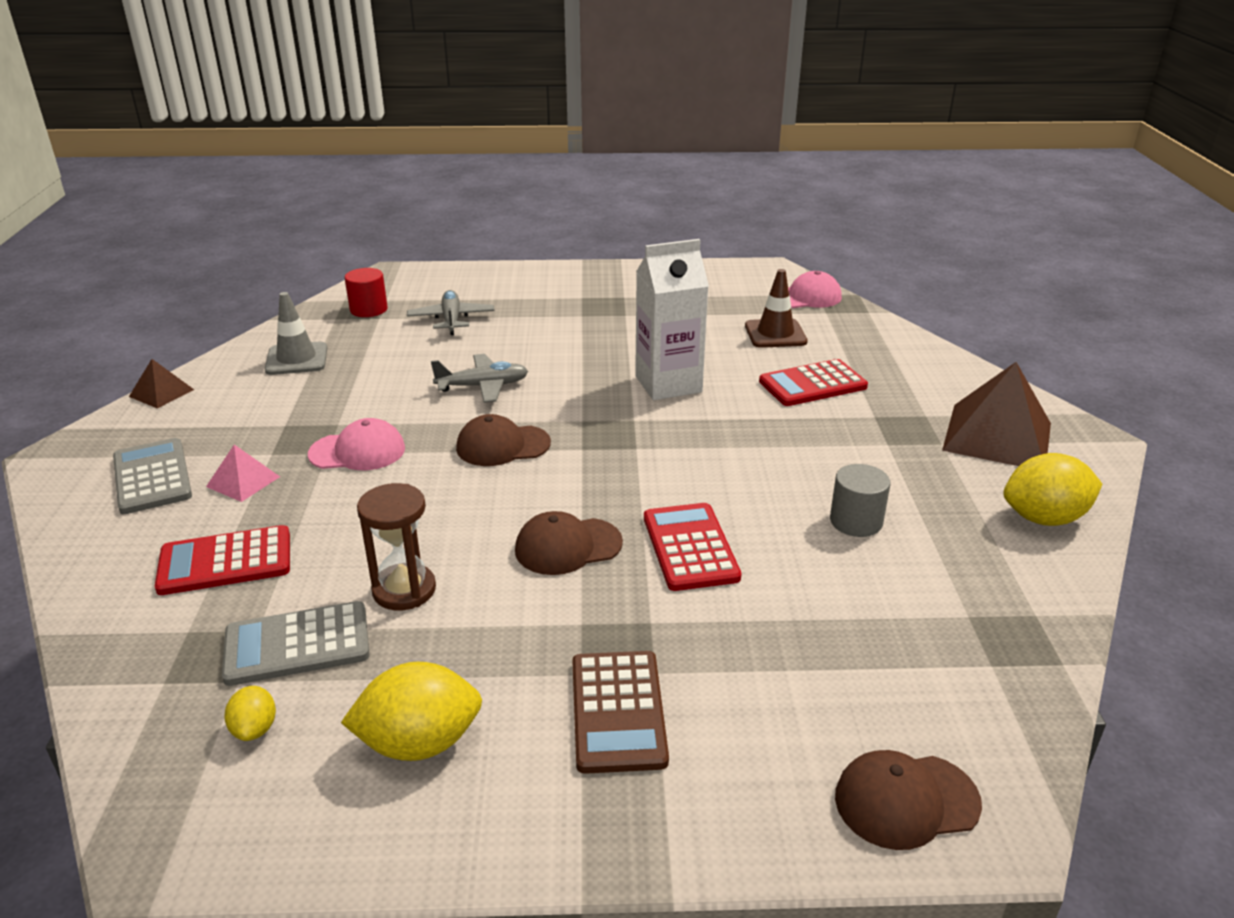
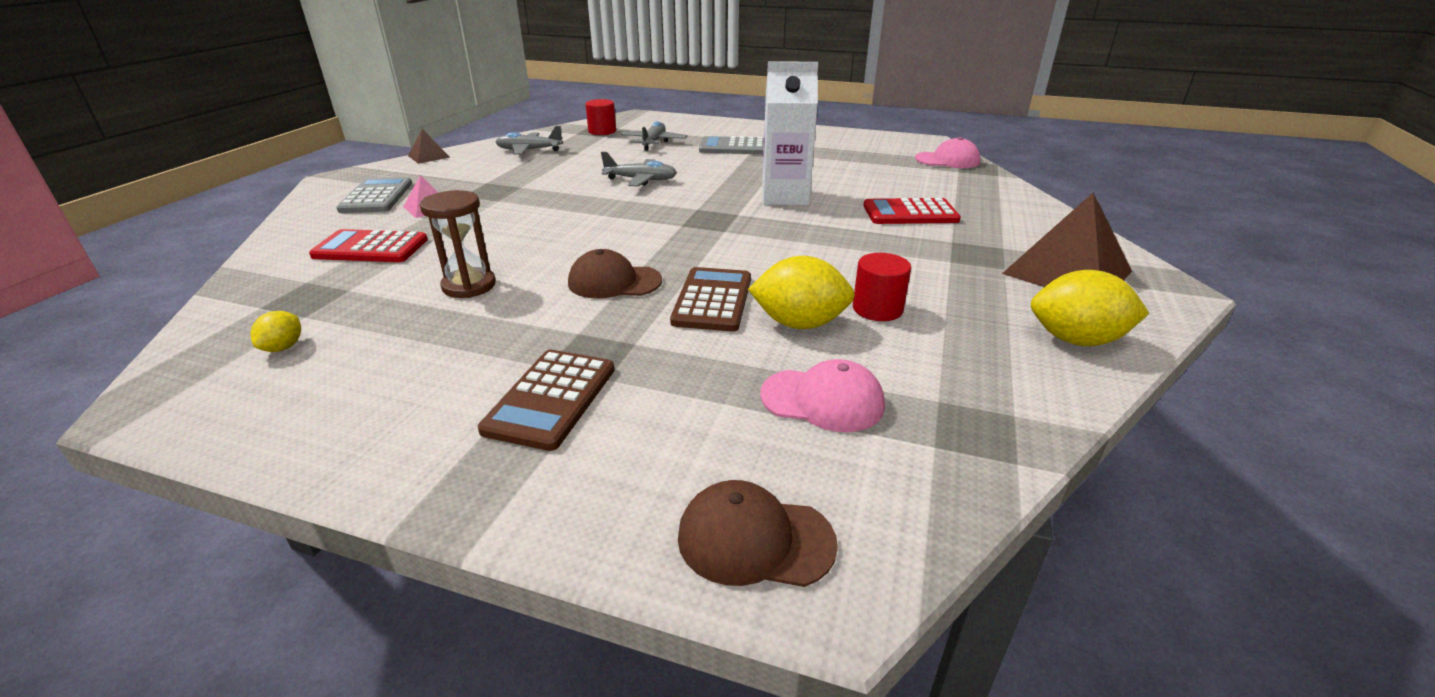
camera: 20 degrees right, 0 degrees up
grey calculator [222,601,370,686] -> grey calculator moved to [699,136,764,154]
grey traffic cone [264,292,327,375] -> grey plane [496,126,563,155]
pink cap [308,418,405,470] -> pink cap moved to [760,359,885,432]
yellow lemon [341,662,482,761] -> yellow lemon moved to [748,256,855,329]
brown cap [456,414,551,466] -> none
red calculator [644,503,741,591] -> brown calculator [670,267,751,332]
brown traffic cone [745,269,808,348] -> none
grey cylinder [830,464,890,537] -> red cylinder [853,253,911,321]

